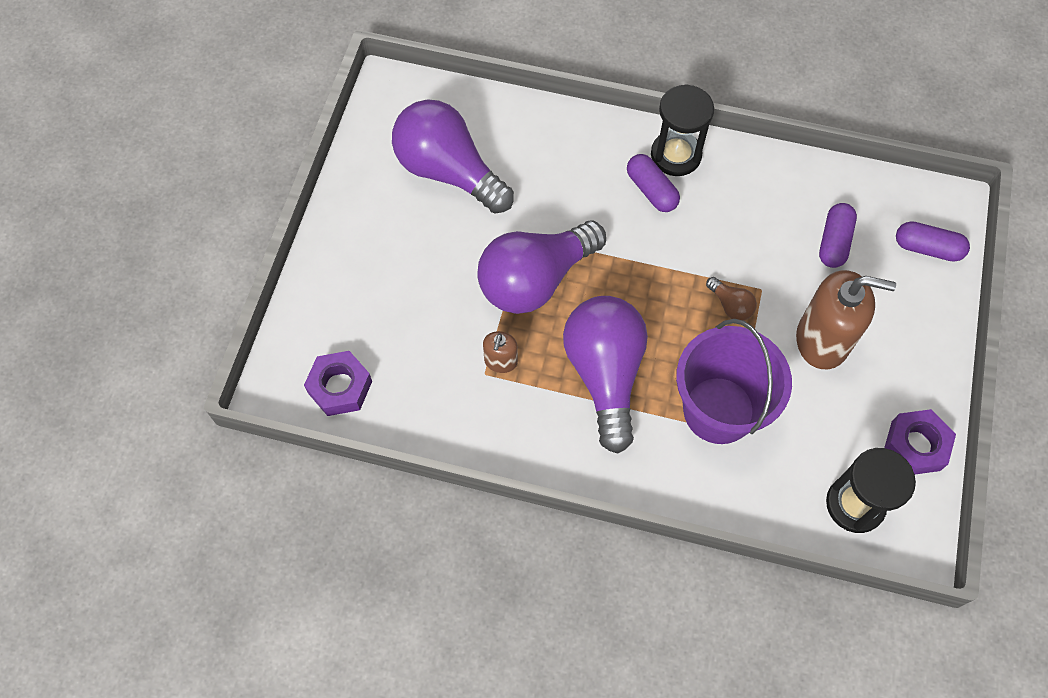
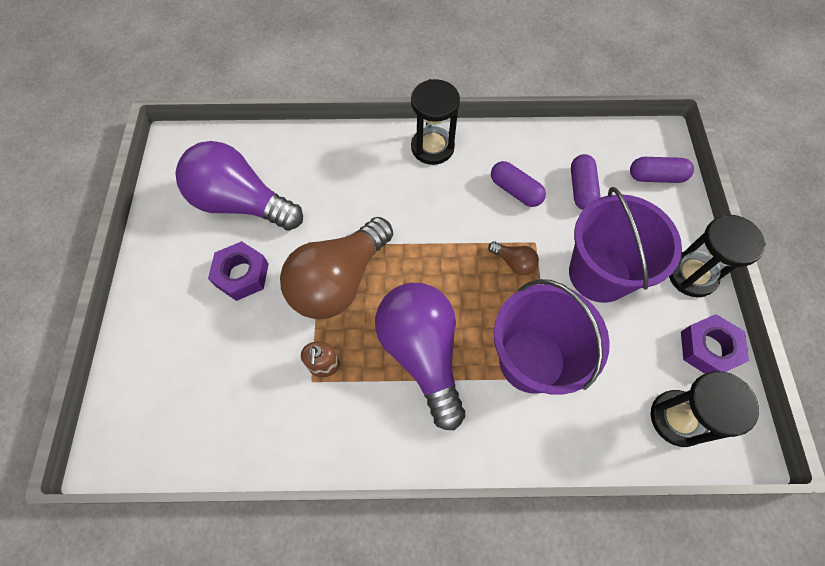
camera: 15 degrees left, 0 degrees up
purple nut [304,351,372,416] -> purple nut moved to [208,241,269,301]
purple light bulb [477,221,606,314] -> brown light bulb [280,217,393,319]
purple capsule [627,154,680,212] -> purple capsule moved to [491,161,546,207]
brown soap dispenser [796,270,896,369] -> purple bucket [569,187,682,303]
none -> black hourglass [669,215,766,297]

